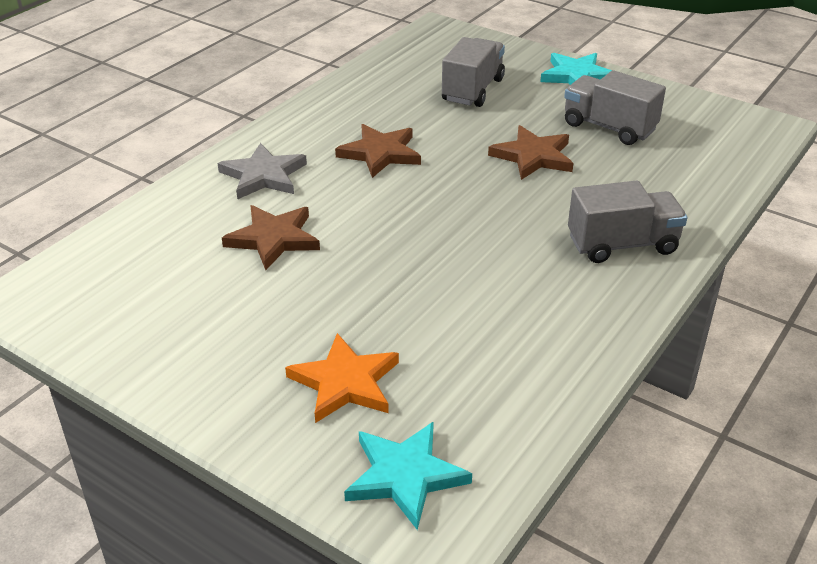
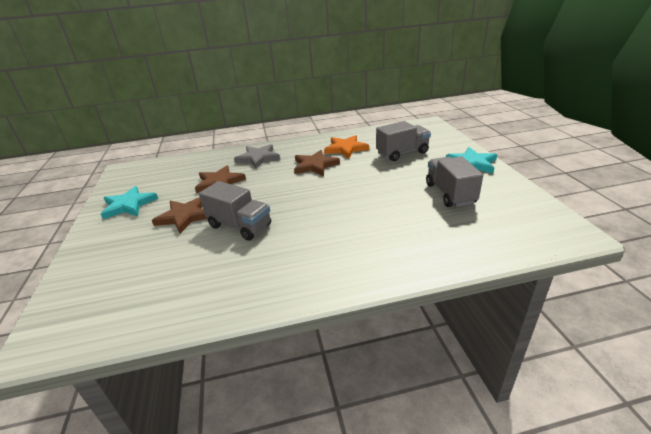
camera: 45 degrees right, 5 degrees down
orange star [285,333,399,423] -> orange star moved to [324,135,369,159]
turquoise star [344,421,472,530] -> turquoise star moved to [101,186,158,219]
brown star [488,125,573,180] -> brown star moved to [152,197,208,234]
grey truck [568,181,687,263] -> grey truck moved to [199,181,271,241]

